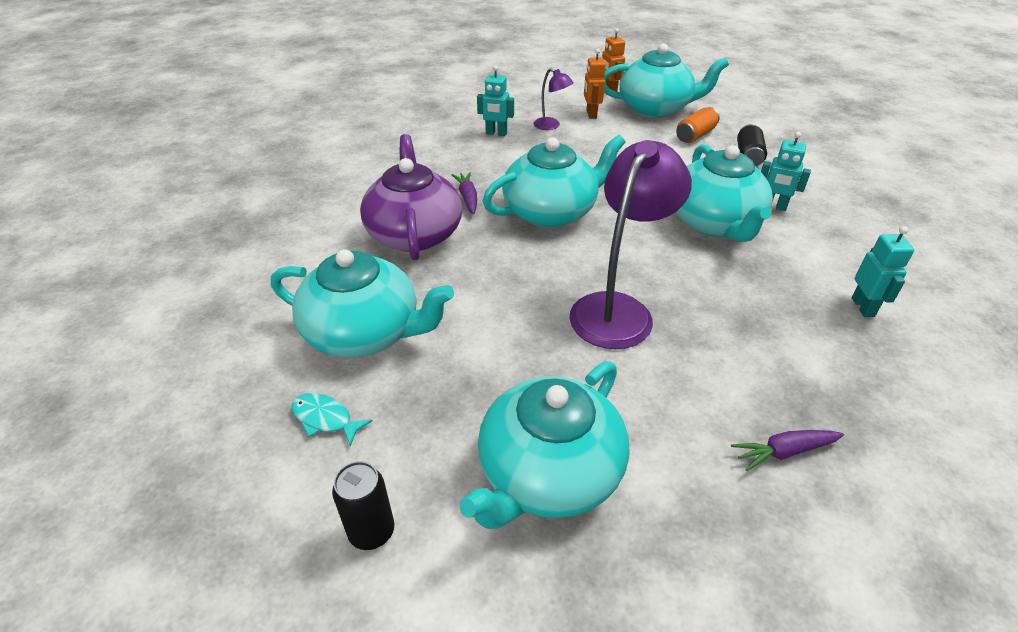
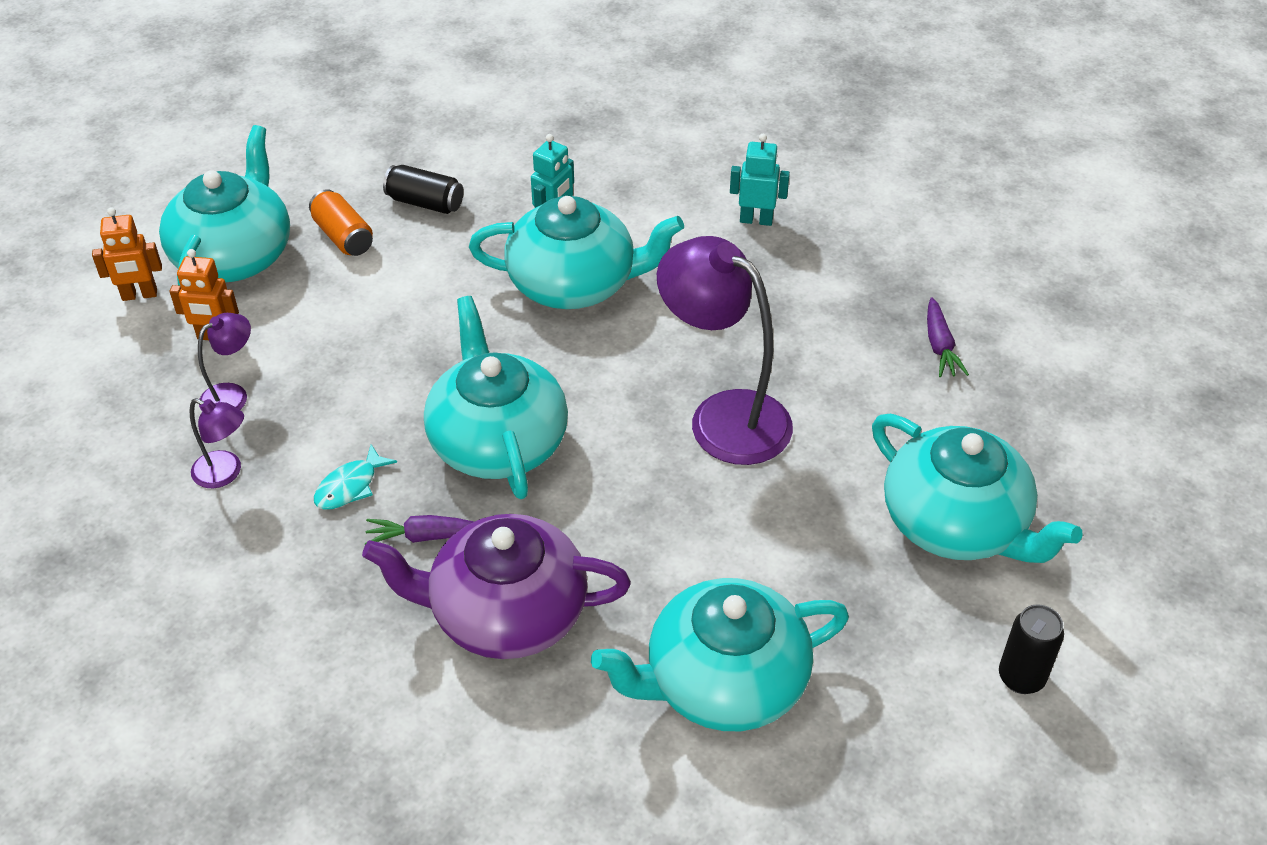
camera: 80 degrees left, 5 degrees up
turquoise teapot [271,249,454,358] -> turquoise teapot turned 135 degrees counterclockwise [591,578,849,731]
turquoise fish [292,393,373,446] -> turquoise fish moved to [314,444,397,510]
turquoise robot [477,65,514,136] -> purple lamp [190,398,244,488]

